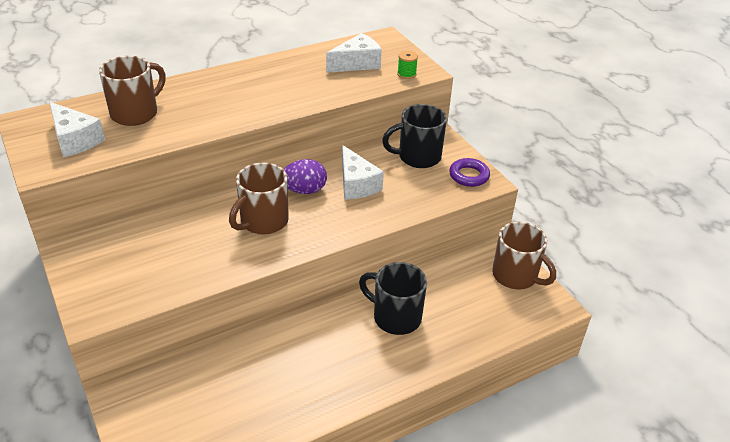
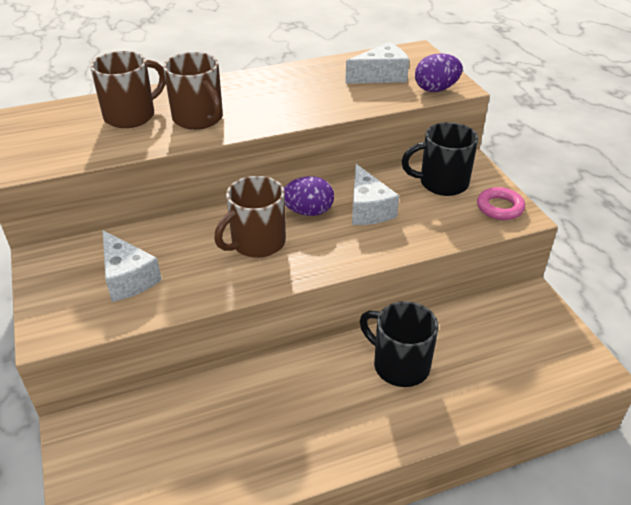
camera: 10 degrees right, 0 degrees up
white cheese [49,102,105,158] -> white cheese moved to [103,230,162,302]
green spool [397,51,418,79] -> purple egg [415,54,463,92]
purple ring [449,158,490,187] -> pink ring [477,187,525,220]
brown mug [492,222,556,289] -> brown mug moved to [163,52,223,130]

